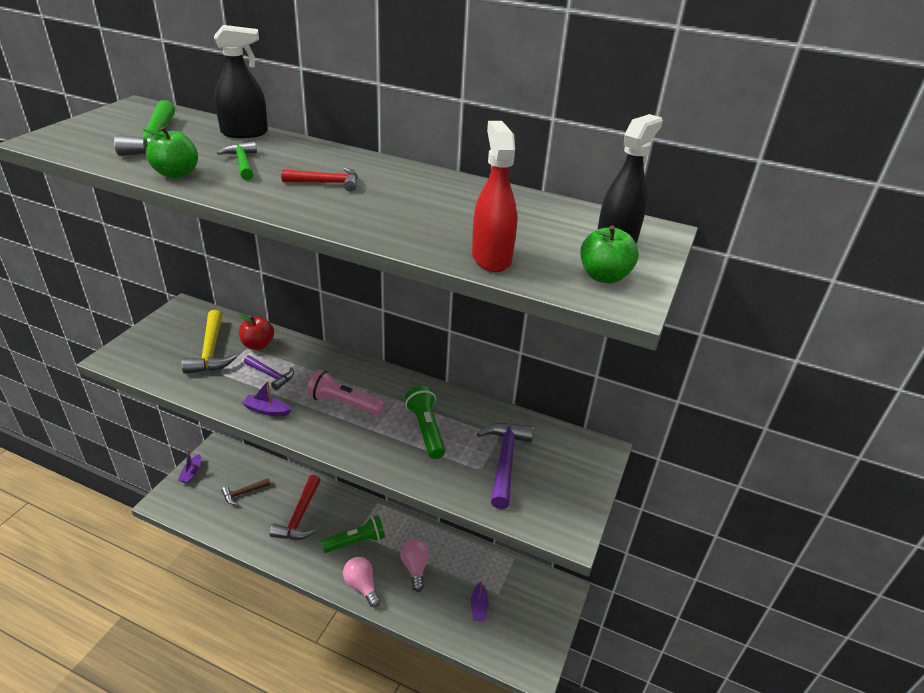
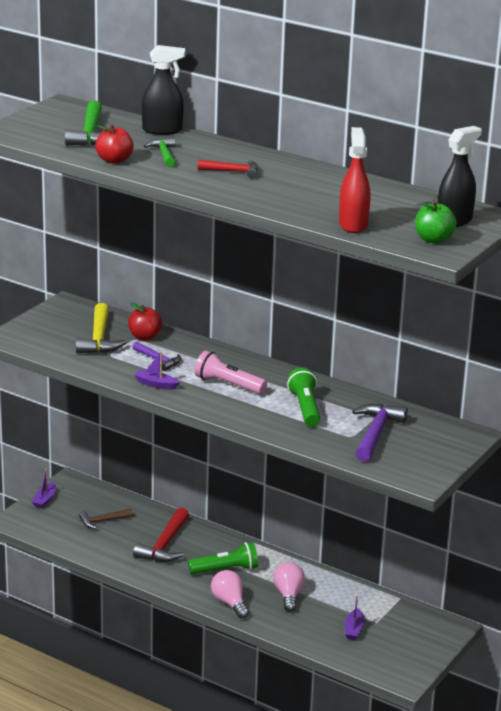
camera: 10 degrees right, 10 degrees down
green apple [142,127,198,178] -> red apple [95,124,134,164]

